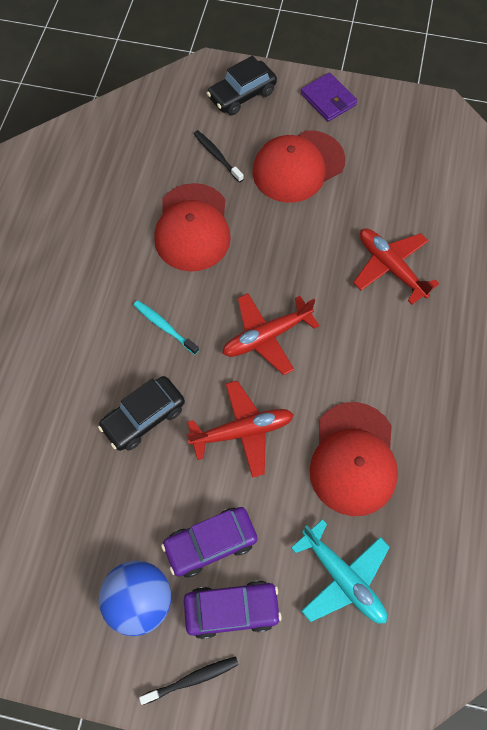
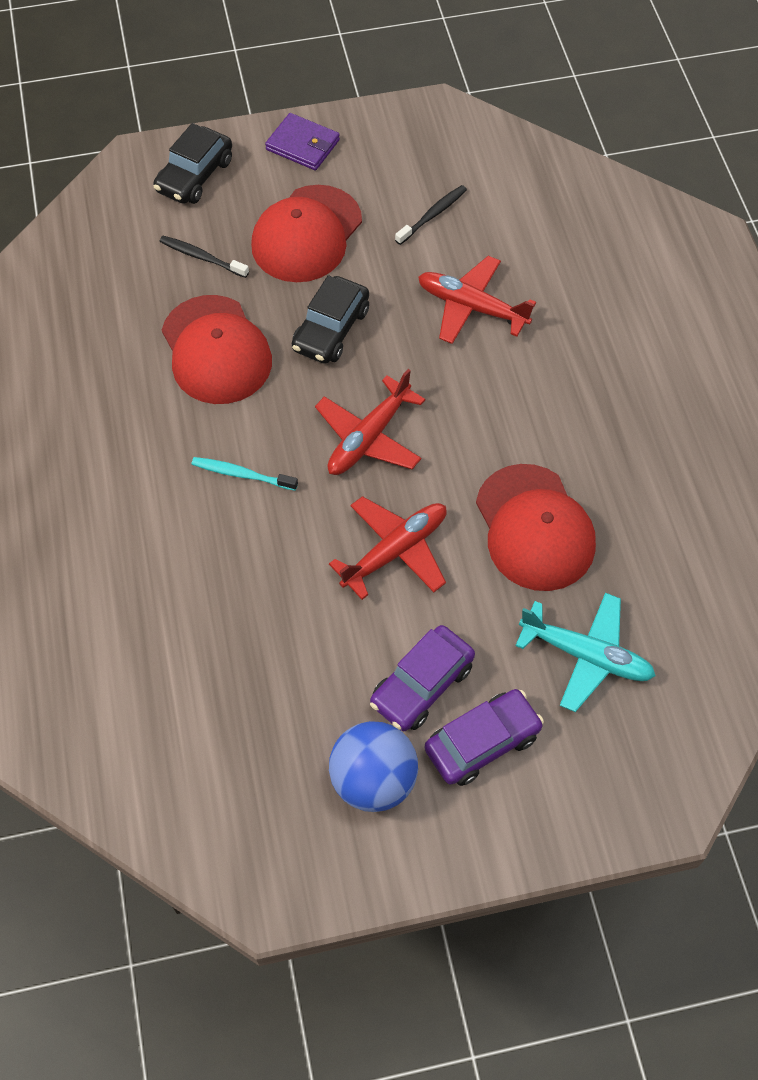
camera: 25 degrees left, 5 degrees down
black car [98,376,185,451] -> black car moved to [292,275,369,364]
black toothbrush [139,656,239,705] -> black toothbrush moved to [395,185,467,245]

